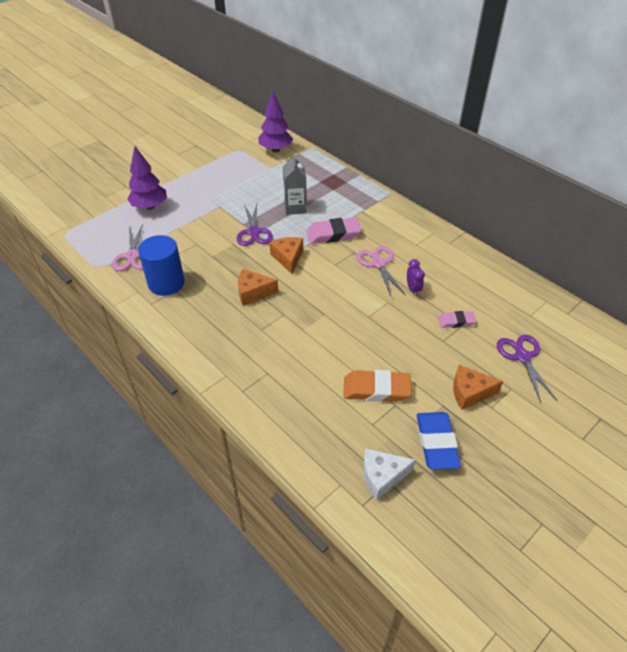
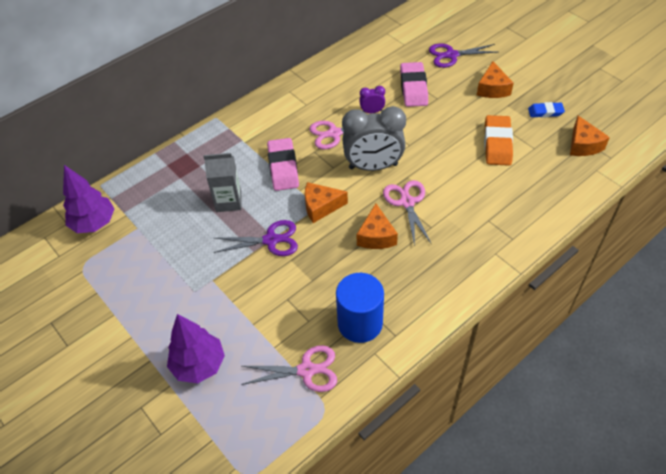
camera: 85 degrees left, 5 degrees up
white cheese [363,448,416,500] -> orange cheese [570,116,610,156]
blue eraser [417,412,461,470] -> blue eraser [528,102,565,118], size x0.59
pink eraser [438,311,477,328] -> pink eraser [400,62,428,107], size x1.70
none -> grey clock [342,106,406,171]
none -> pink scissors [383,180,431,246]

